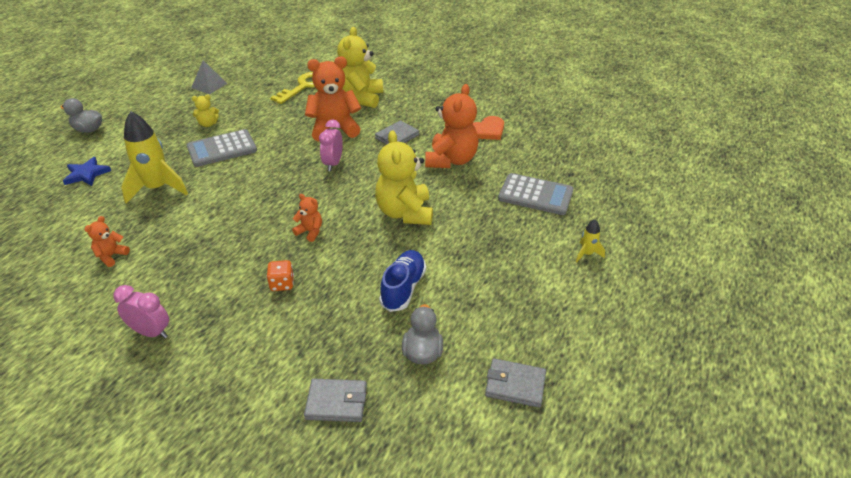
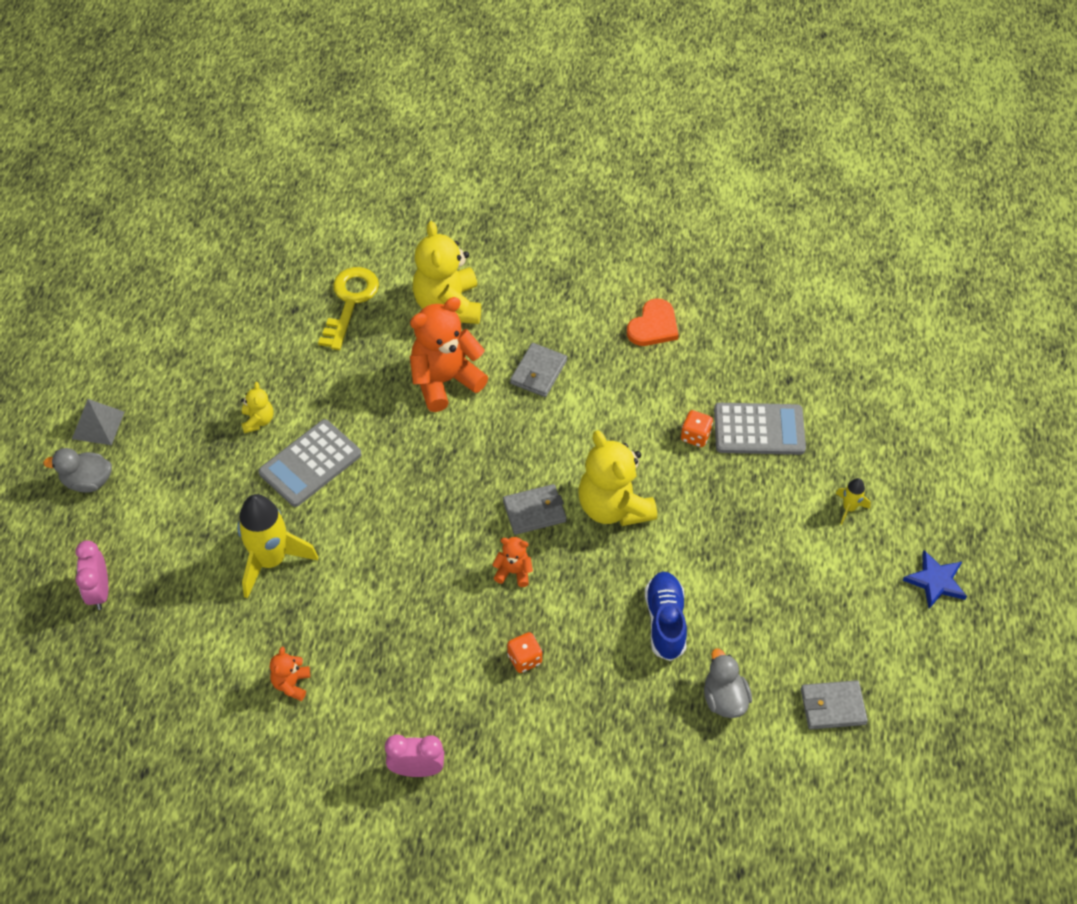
camera: 20 degrees left, 15 degrees up
blue star [63,157,111,186] -> blue star moved to [902,550,967,609]
grey pyramid [191,60,227,94] -> grey pyramid moved to [72,399,125,445]
yellow teddy bear [192,95,219,127] -> yellow teddy bear turned 60 degrees counterclockwise [241,382,273,433]
grey wallet [304,378,367,422] -> grey wallet moved to [503,484,567,535]
pink clock [319,119,343,171] -> pink clock moved to [76,540,108,610]
orange teddy bear [425,84,479,168] -> none
none -> orange dice [681,410,713,447]

